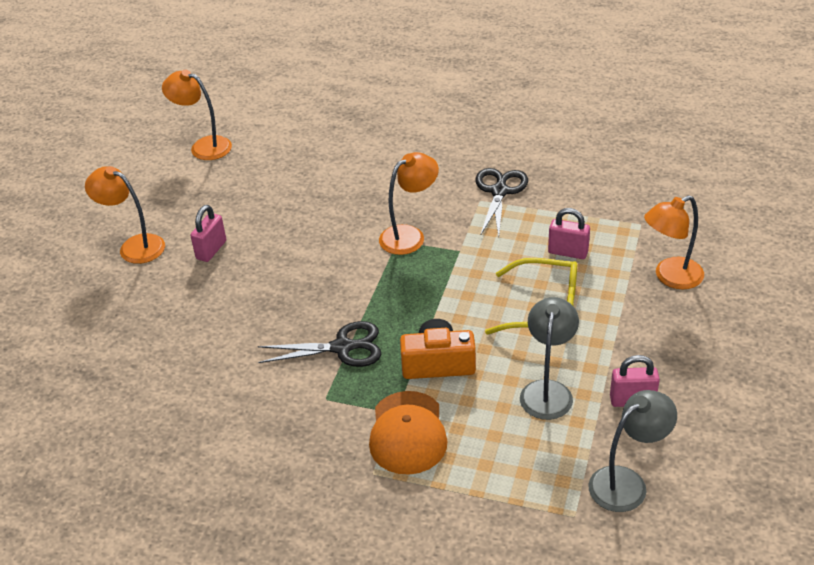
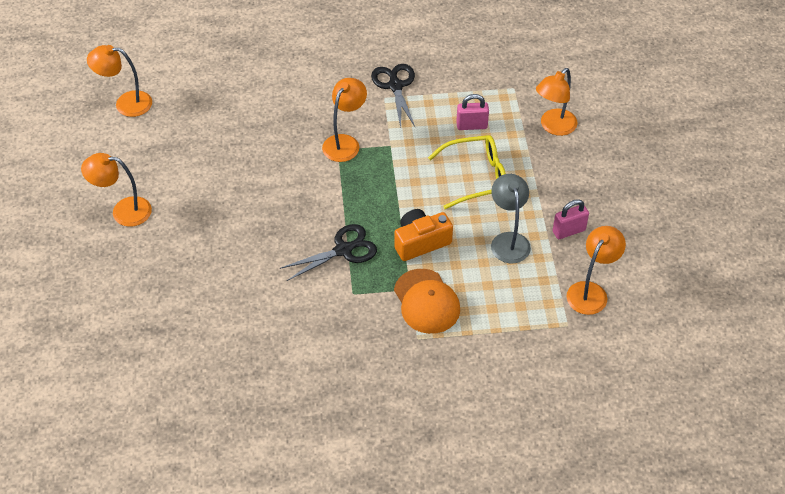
camera: 25 degrees left, 10 degrees up
pink padlock [190,205,226,262] -> none
grey lamp [588,390,677,512] -> orange lamp [566,226,626,315]

